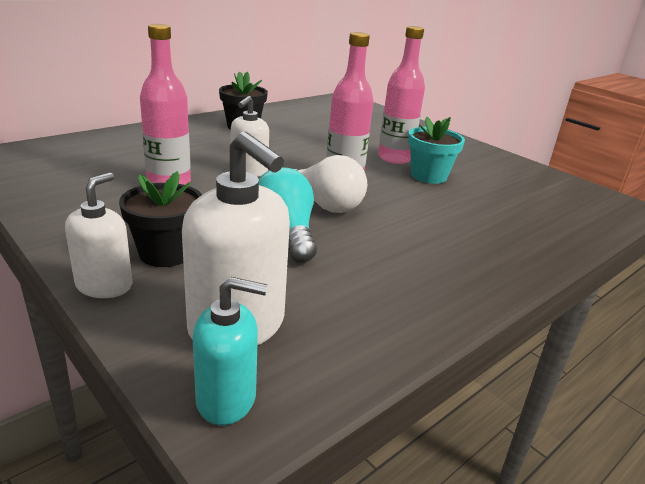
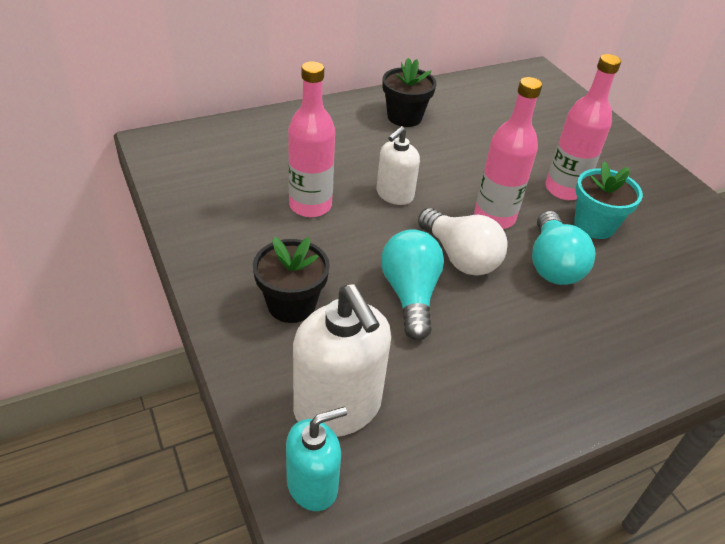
camera: 15 degrees right, 15 degrees up
white soap dispenser [65,172,132,298] -> none
turquoise soap dispenser [192,277,268,425] -> turquoise soap dispenser turned 45 degrees counterclockwise [286,407,347,511]
none -> turquoise light bulb [532,211,596,285]

